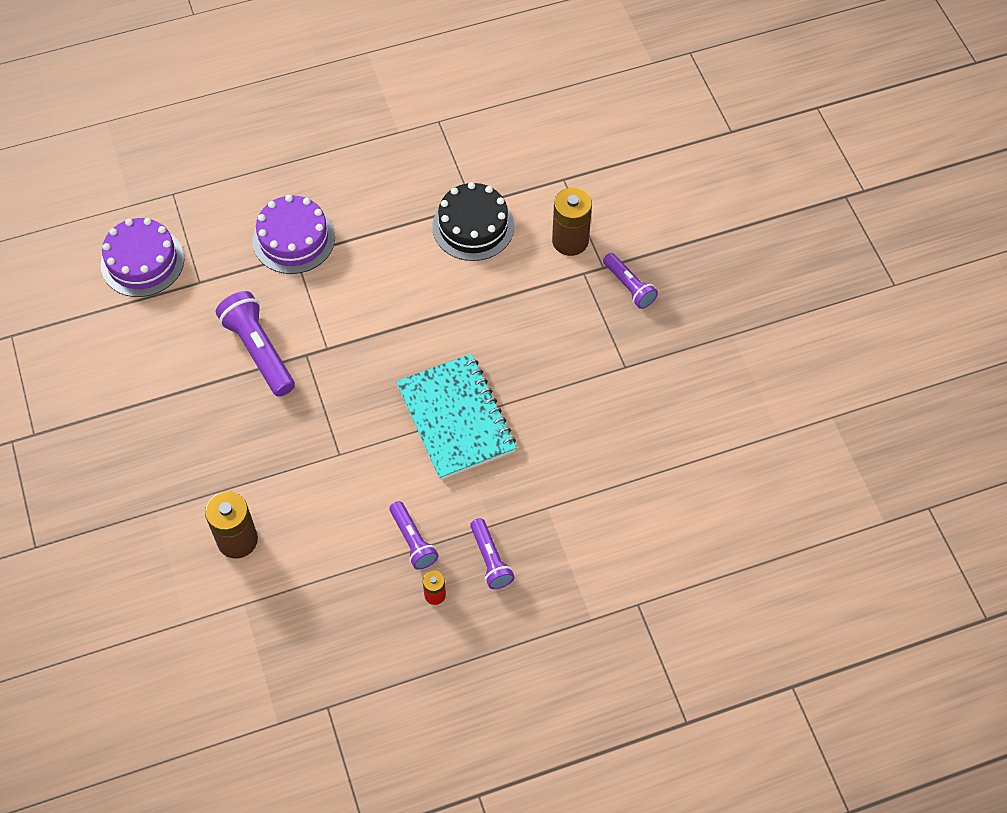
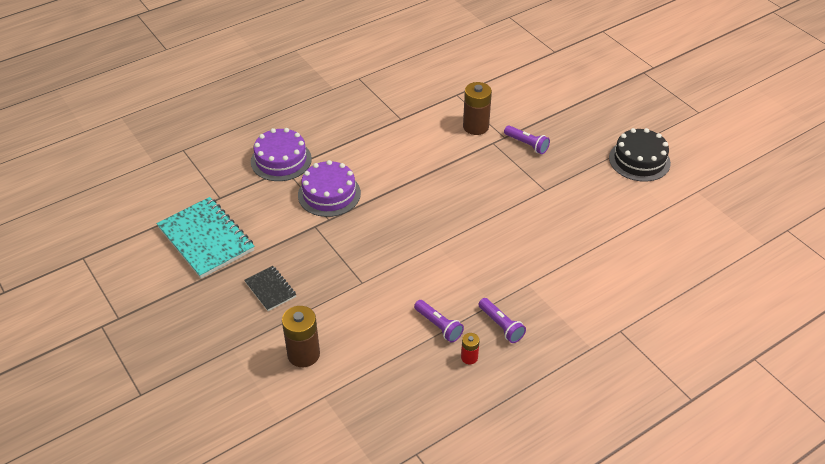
camera: 15 degrees left, 15 degrees down
purple cake [101,218,184,297] -> purple cake moved to [298,160,361,217]
purple flashlight [216,291,295,397] -> none
turquoise notebook [396,354,517,480] -> turquoise notebook moved to [157,197,254,279]
black cake [432,182,514,261] -> black cake moved to [609,128,671,182]
none -> black notebook [245,266,296,311]

